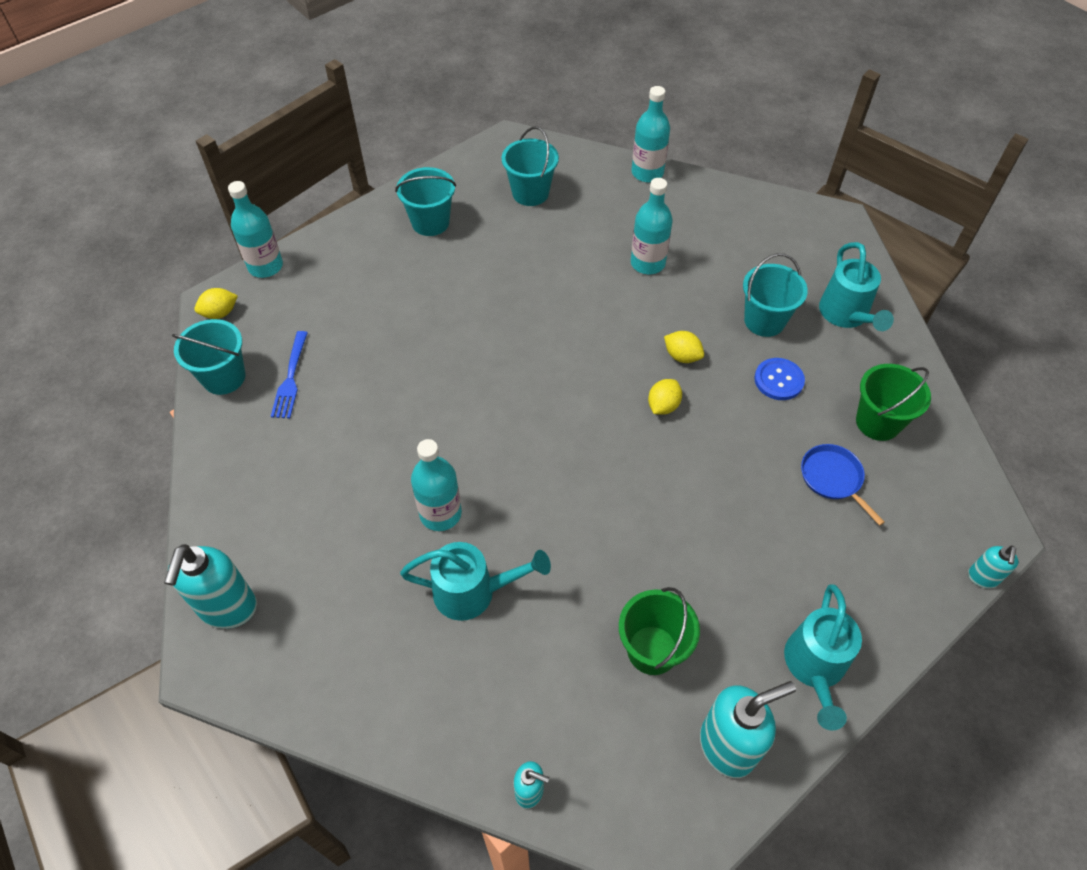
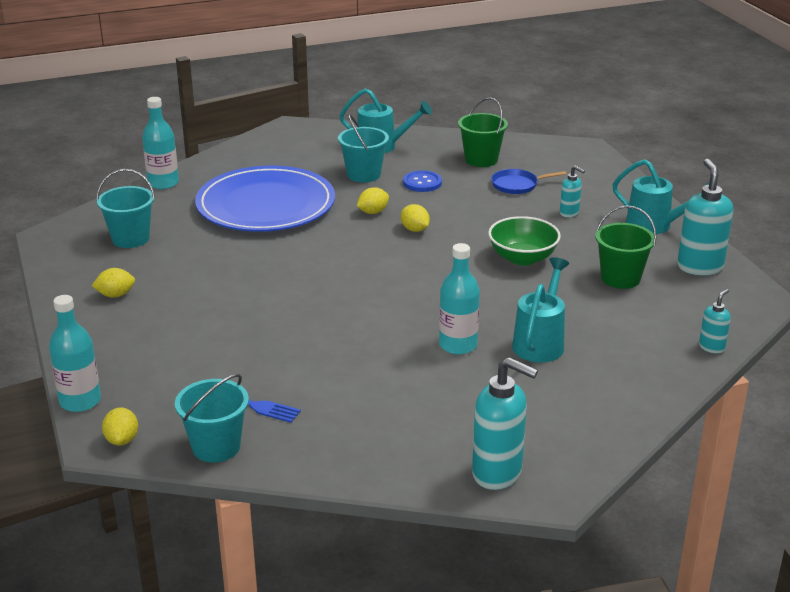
camera: 70 degrees left, 25 degrees down
turquoise bucket [395,167,456,236] -> yellow lemon [92,268,135,298]
turquoise bottle [631,178,673,274] -> blue plate [195,165,335,232]
turquoise soap dispenser [968,545,1019,588] -> turquoise soap dispenser moved to [560,165,585,217]
none -> green bowl [488,216,561,266]

